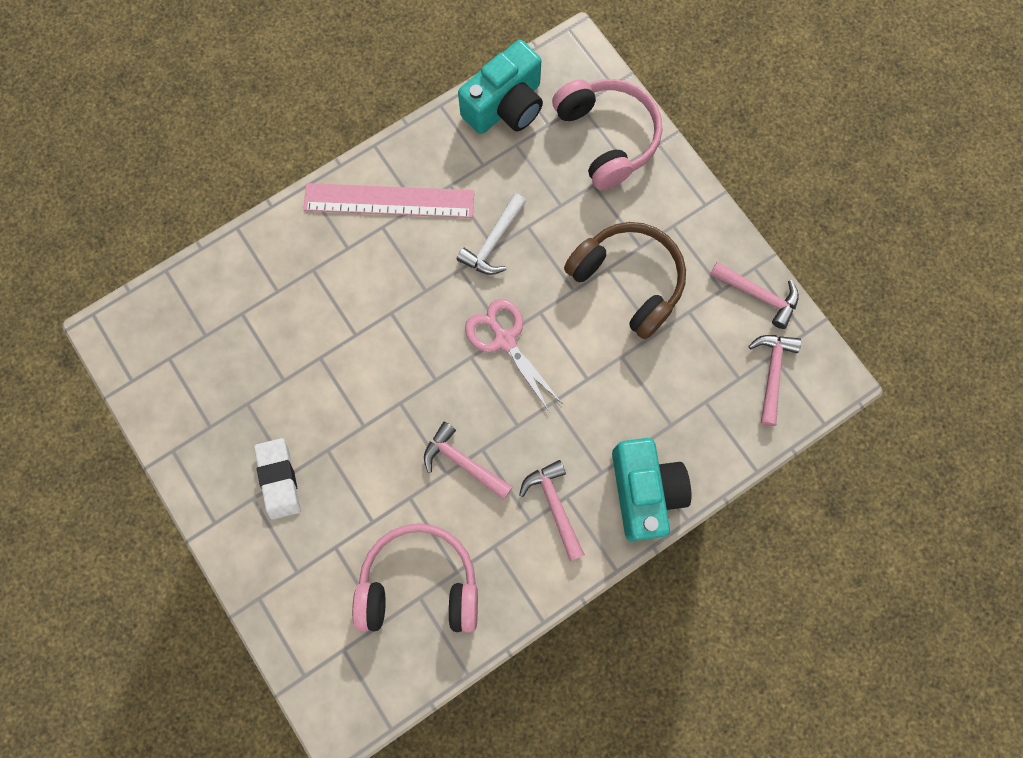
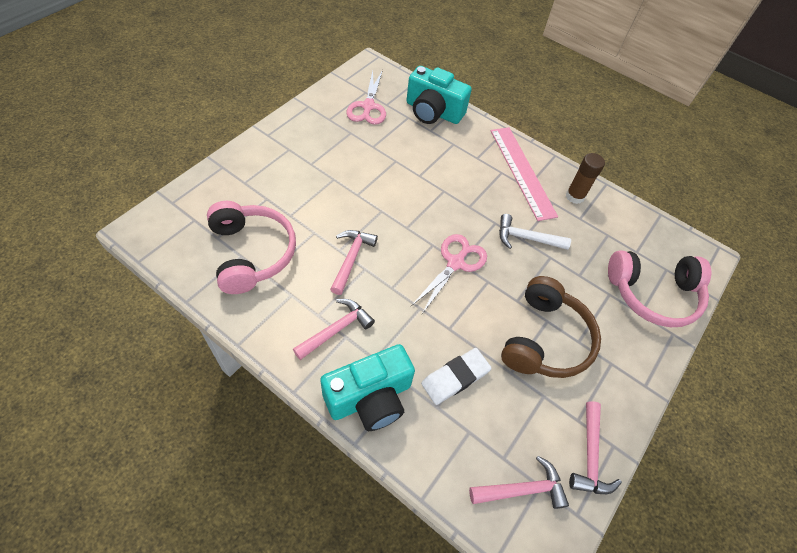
camera: 65 degrees right, 20 degrees down
white eraser [254,438,300,520] -> white eraser moved to [421,348,491,405]
turquoise camera [458,40,543,134] -> turquoise camera moved to [407,66,472,124]
pink headphones [552,79,662,190] -> pink headphones turned 45 degrees clockwise [608,250,711,327]
none -> pink scissors [346,70,386,125]
none -> brown glue stick [566,153,605,204]

